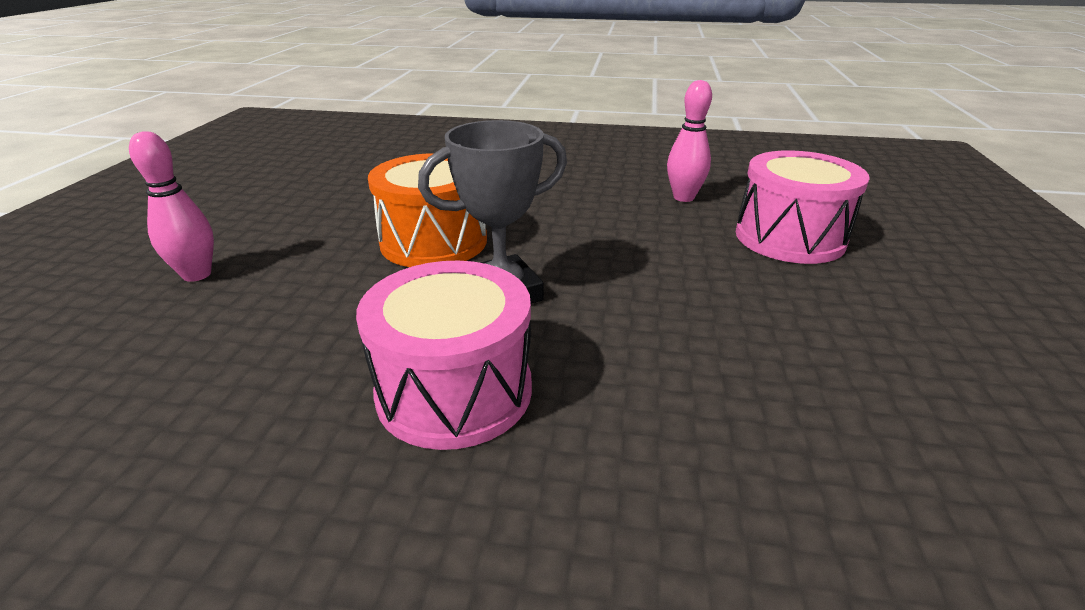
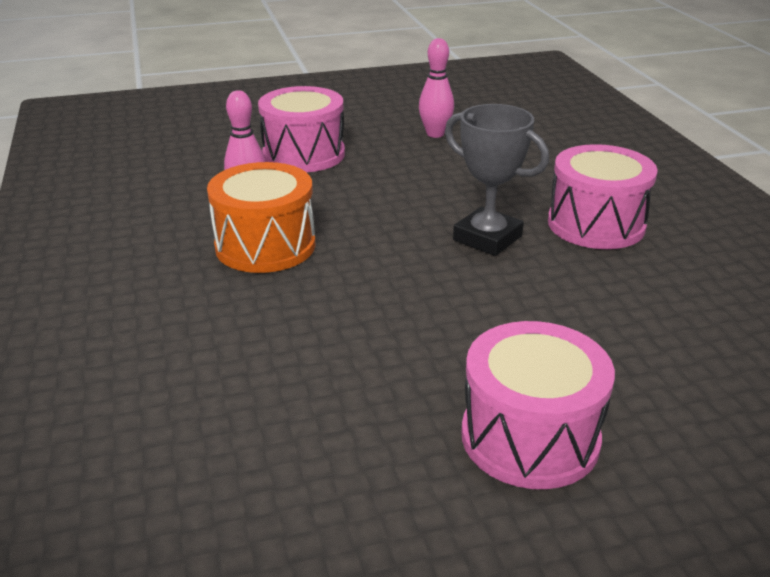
camera: 115 degrees left, 0 degrees up
pink bowling pin [129,131,214,282] -> pink bowling pin moved to [419,38,454,138]
orange drum [368,153,487,267] -> orange drum moved to [207,162,315,273]
none -> pink drum [461,321,615,489]

